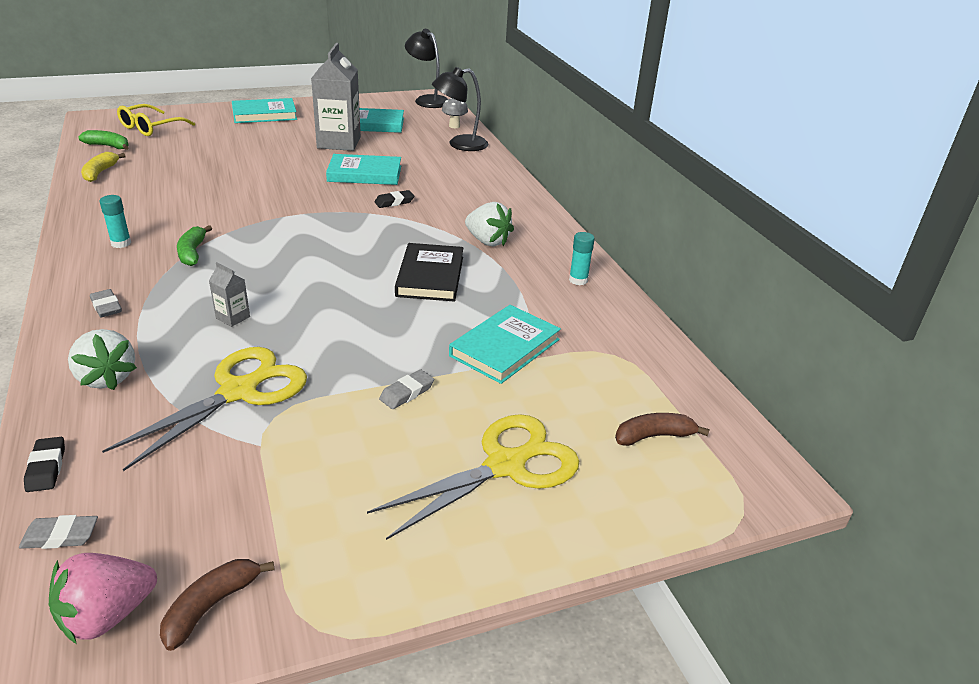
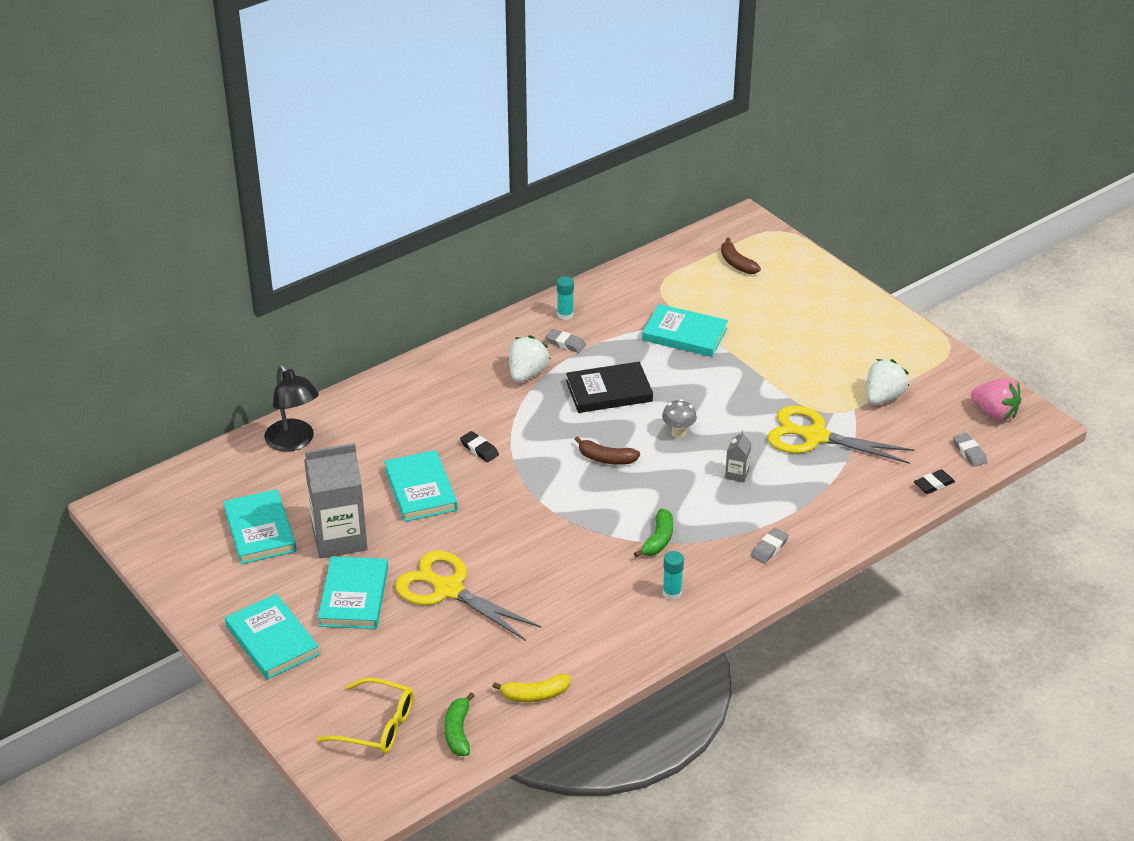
camera: 105 degrees left, 5 degrees up
white strawberry [68,329,137,390] -> white strawberry moved to [866,359,909,405]
brown banana [160,559,275,651] -> brown banana moved to [574,436,640,465]
green banana [177,225,212,266] -> green banana turned 45 degrees counterclockwise [634,509,673,557]
yellow scissors [367,414,579,540] -> yellow scissors moved to [395,550,541,641]
grey eraser [379,369,434,409] -> grey eraser moved to [546,329,586,353]
black lamp [405,29,448,108] -> none
grey mushroom [442,98,468,128] -> grey mushroom moved to [662,399,697,438]
none -> turquoise book [318,556,388,629]

